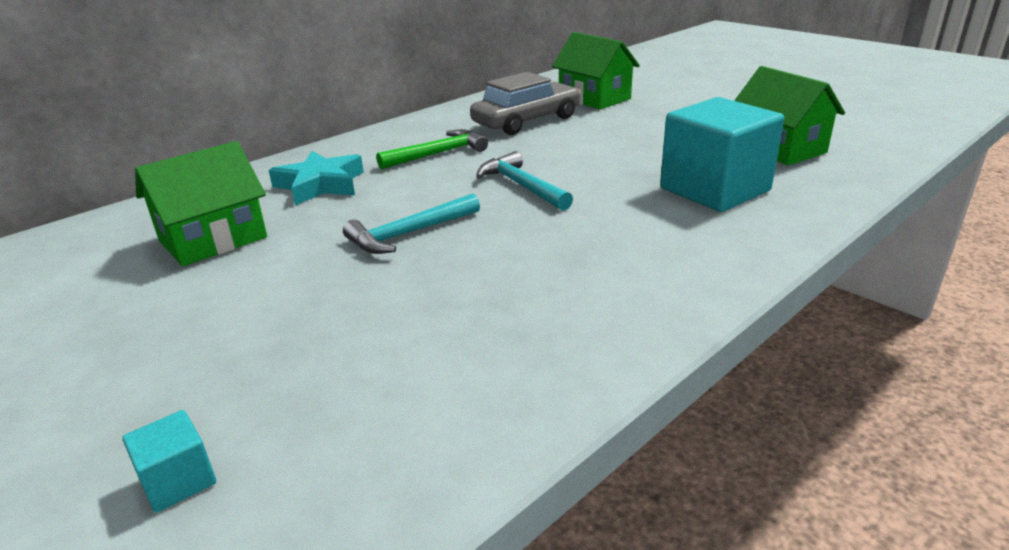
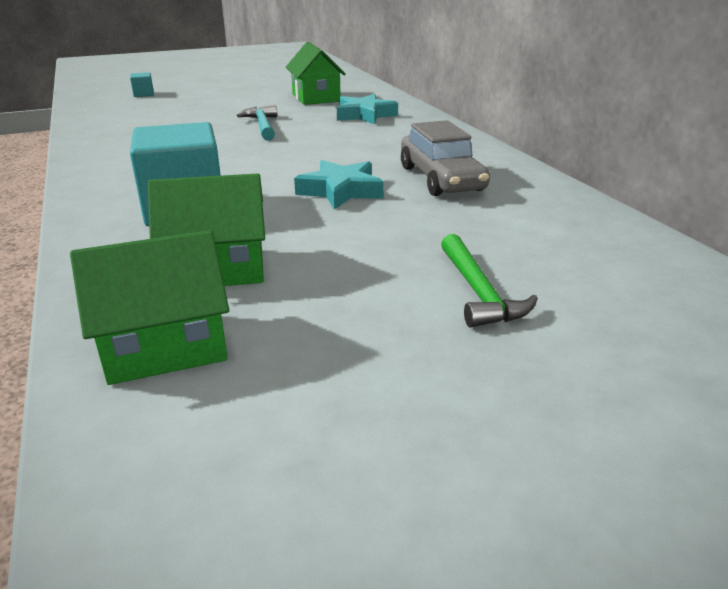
camera: 110 degrees right, 0 degrees up
green hammer [376,129,488,169] -> green hammer moved to [441,234,538,328]
turquoise hammer [476,151,573,211] -> none
green house [552,32,640,110] -> green house moved to [70,230,229,385]
none -> turquoise star [294,160,384,209]

